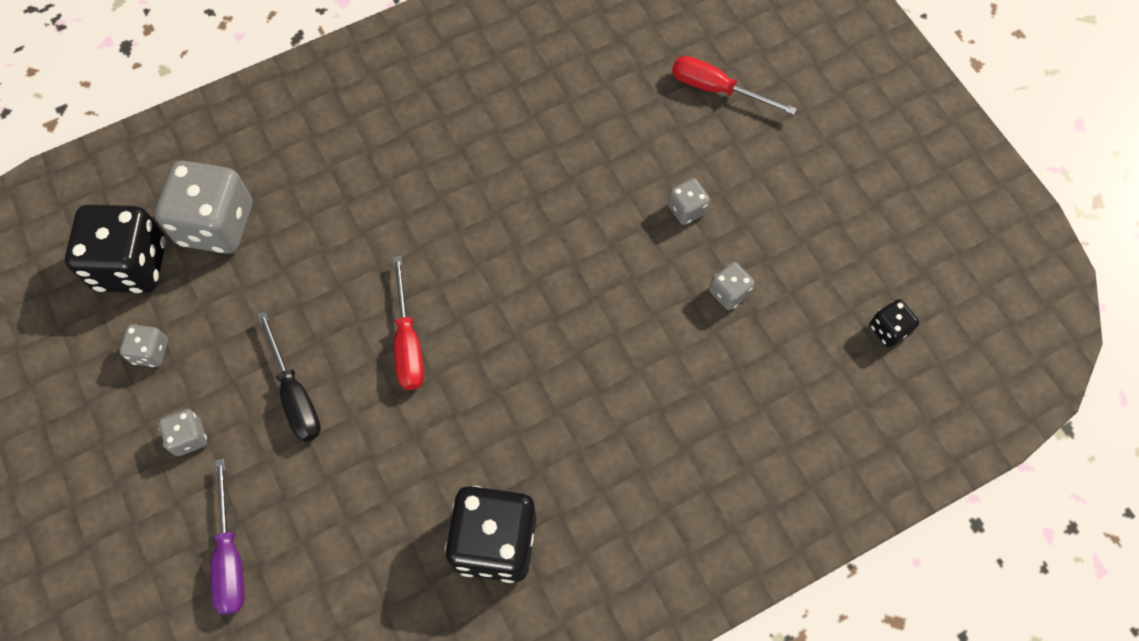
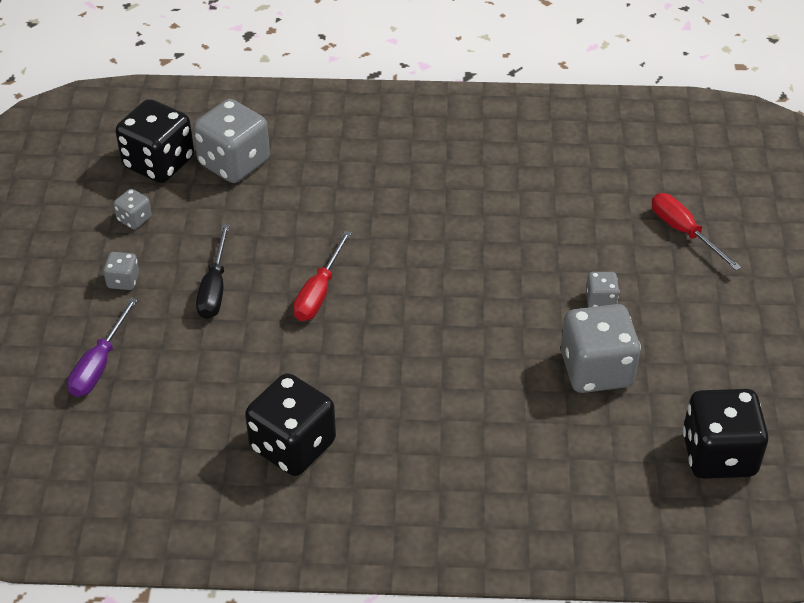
camera: 30 degrees right, 20 degrees down
grey dice [709,262,755,310] -> grey dice [561,304,641,393], size x2.14
black dice [870,299,919,347] -> black dice [682,389,769,479], size x2.14

